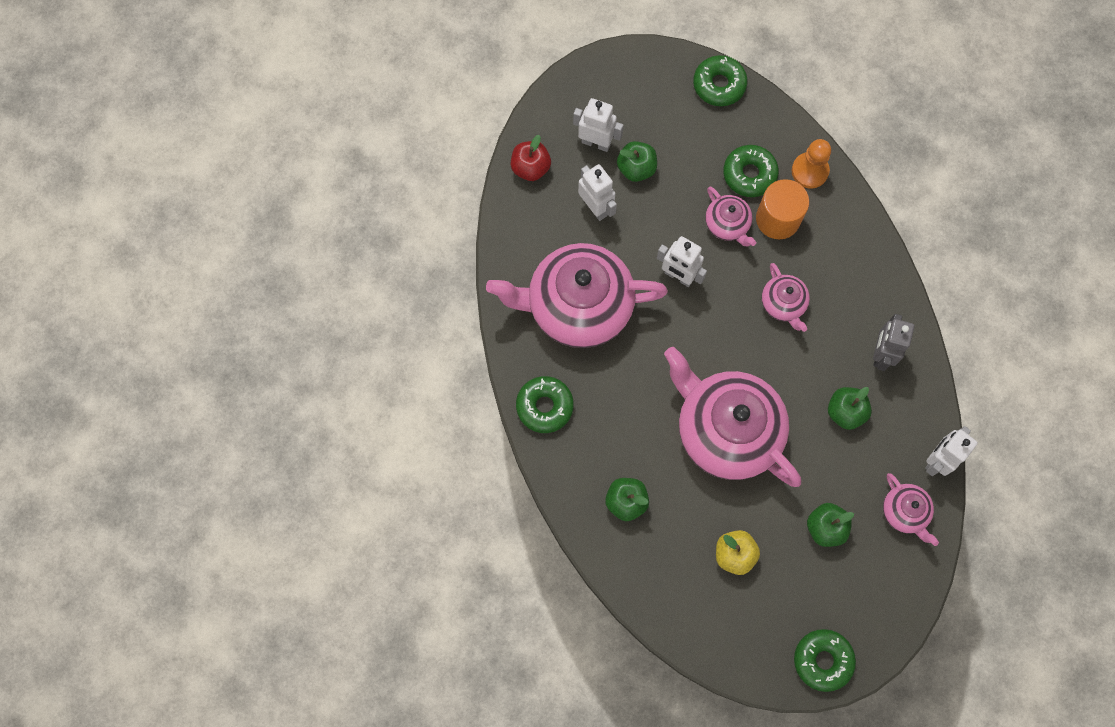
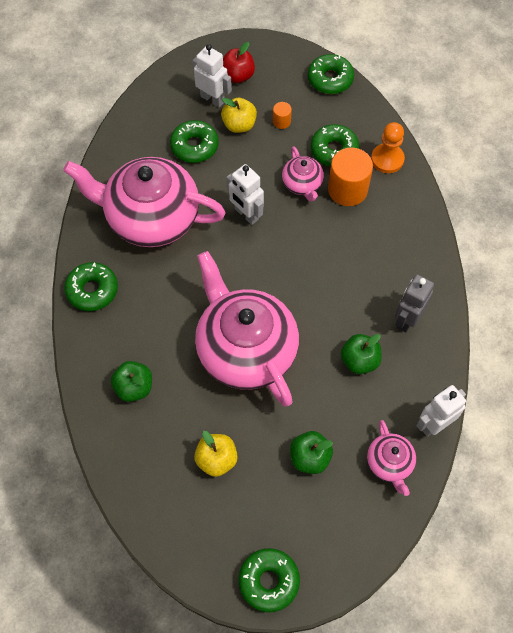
camera: 15 degrees right, 10 degrees down
red apple [511,135,551,181] -> red apple moved to [223,42,255,83]
white robot [578,164,617,221] -> green donut [170,120,219,163]
green apple [617,141,657,182] -> yellow apple [221,98,257,133]
pink teapot [762,263,810,332] -> none
none -> orange cylinder [273,102,292,129]

